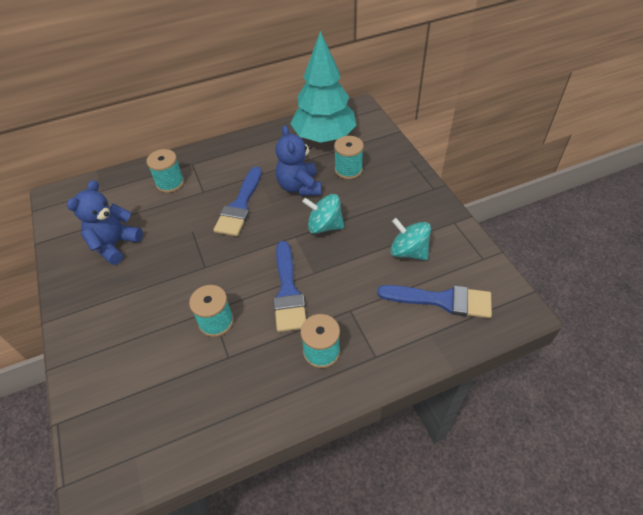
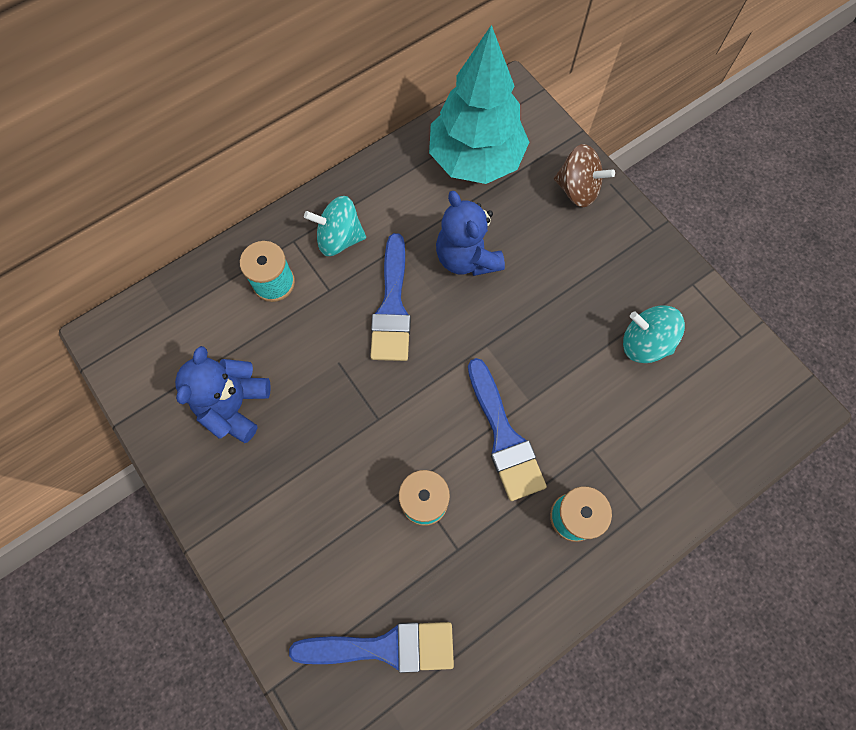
camera: 15 degrees left, 20 degrees up
turquoise spinning top [302,194,344,234] -> turquoise spinning top moved to [304,196,366,256]
turquoise spool [334,136,364,179] -> none
blue brush [377,285,492,318] -> blue brush moved to [289,622,454,673]
none -> brown spinning top [554,144,615,207]

